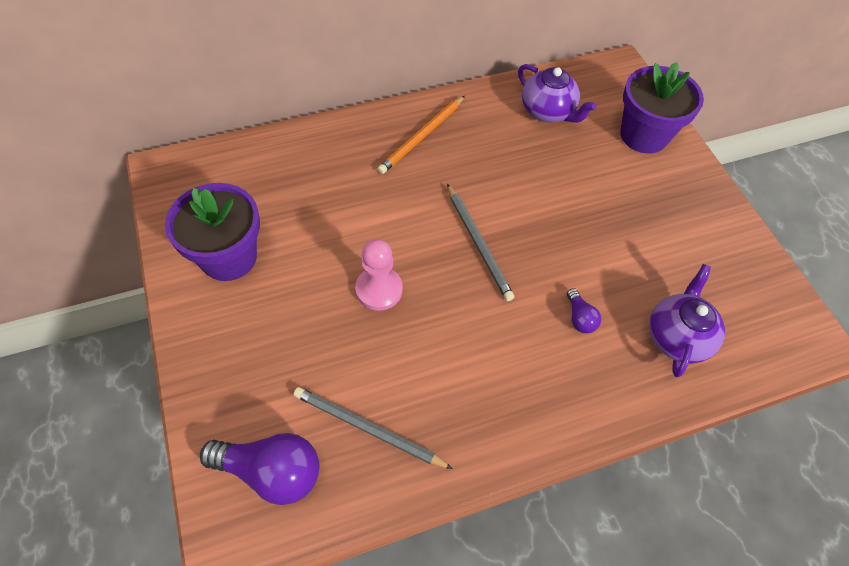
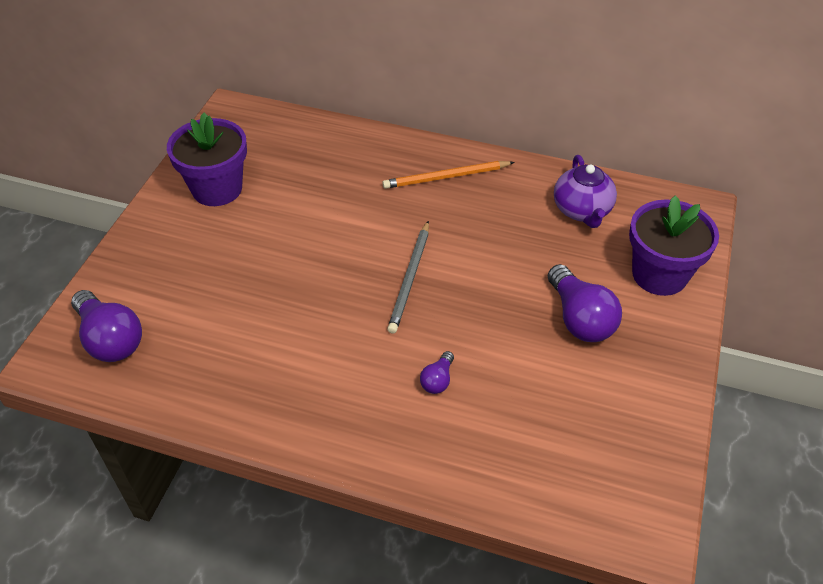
camera: 40 degrees right, 10 degrees down
grey pencil [294,387,453,469] -> none
pink pawn [355,239,403,311] -> none
purple teapot [649,264,725,377] -> none
none -> purple light bulb [548,264,622,342]

